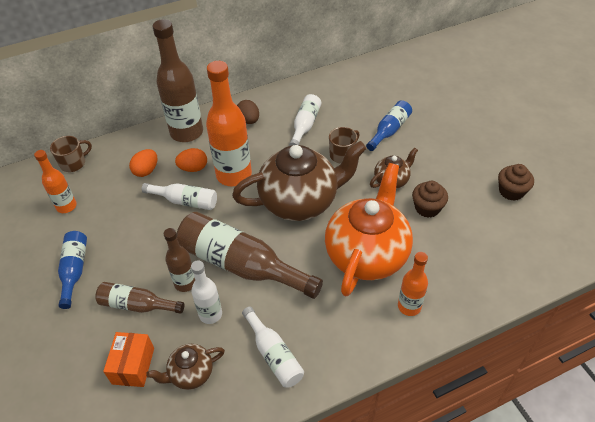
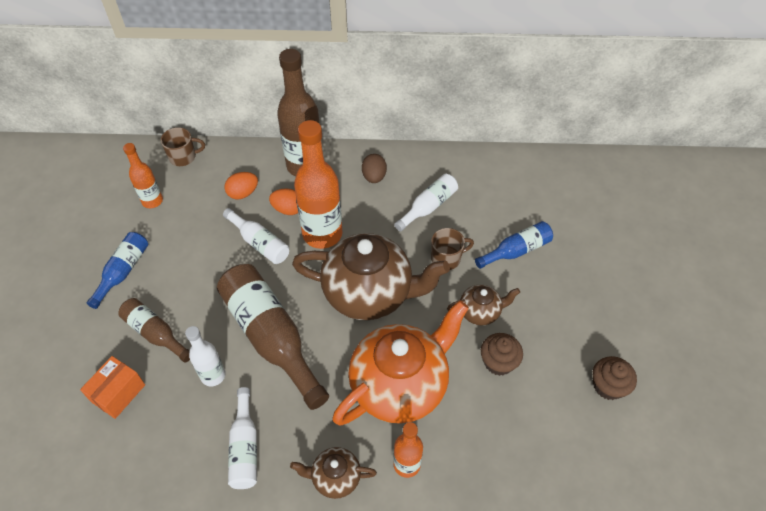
camera: 25 degrees right, 5 degrees up
brown teapot [146,344,225,390] -> brown teapot moved to [290,447,377,499]
brown bottle [164,228,195,292] -> none

